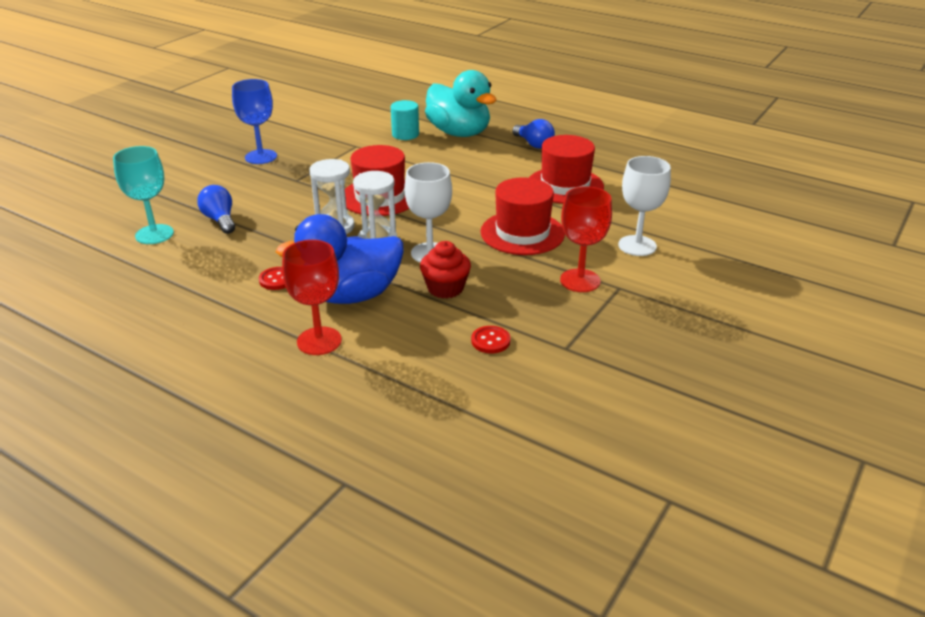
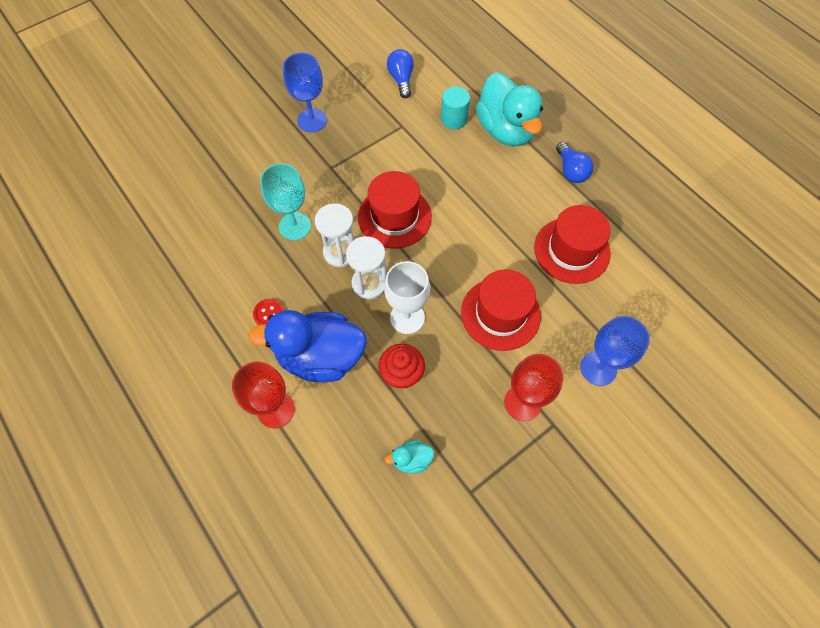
camera: 20 degrees right, 30 degrees up
turquoise goblet [113,146,174,244] -> turquoise goblet moved to [260,163,311,240]
blue light bulb [197,185,235,234] -> blue light bulb moved to [387,49,414,98]
red button [471,326,511,354] -> turquoise duck [385,440,434,474]
white goblet [618,156,671,256] -> blue goblet [580,316,650,386]

